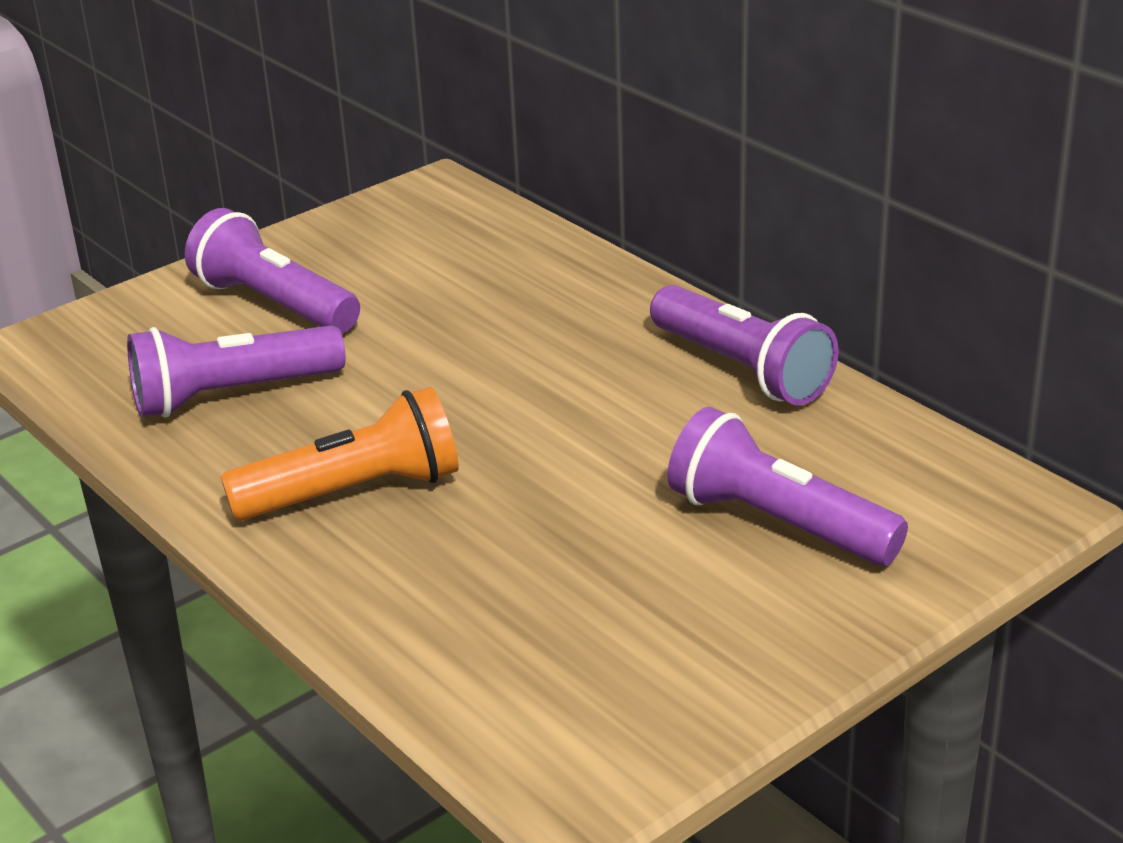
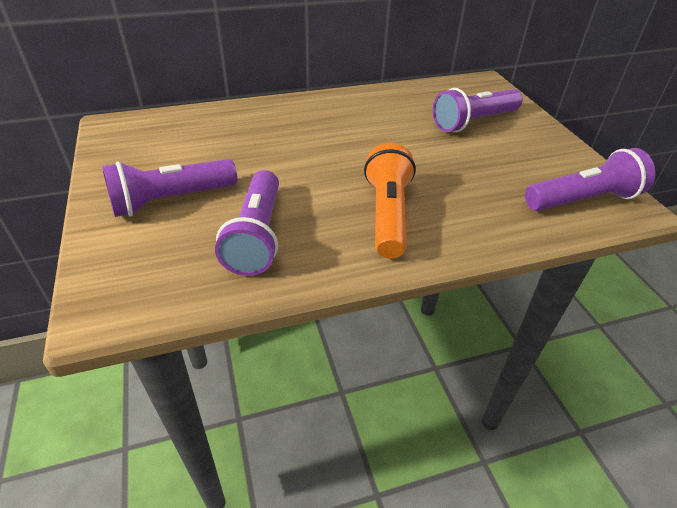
camera: 70 degrees left, 10 degrees up
purple flashlight [650,285,839,405] -> purple flashlight moved to [525,148,656,211]

